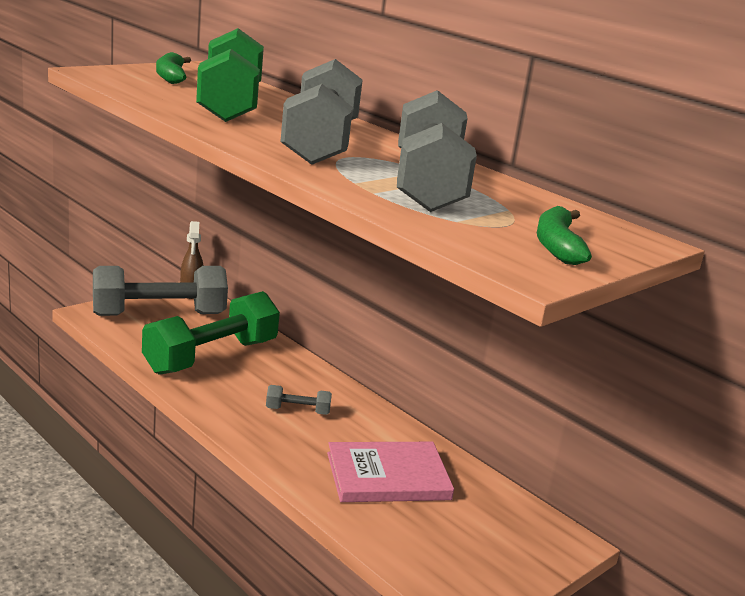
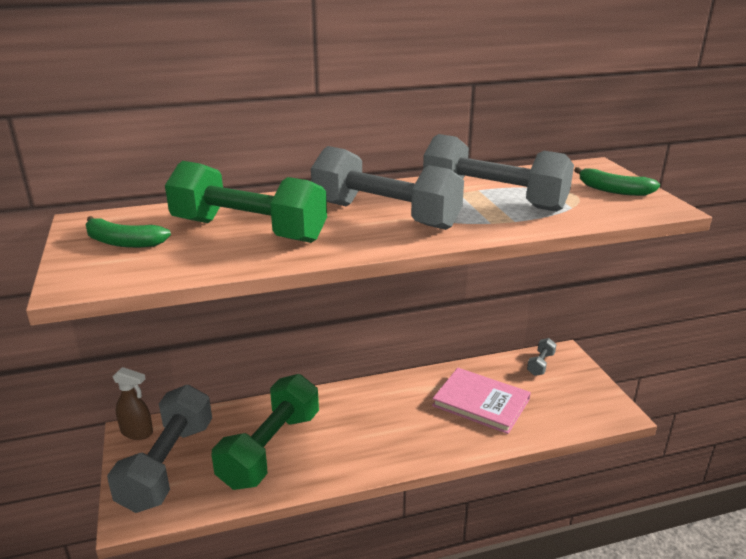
camera: 60 degrees left, 5 degrees up
green dumbbell [142,291,280,375] -> green dumbbell turned 45 degrees clockwise [212,374,319,490]
grey dumbbell [266,385,332,415] -> grey dumbbell moved to [527,338,557,376]
pink book [327,442,454,502] -> pink book turned 75 degrees counterclockwise [432,368,531,434]

